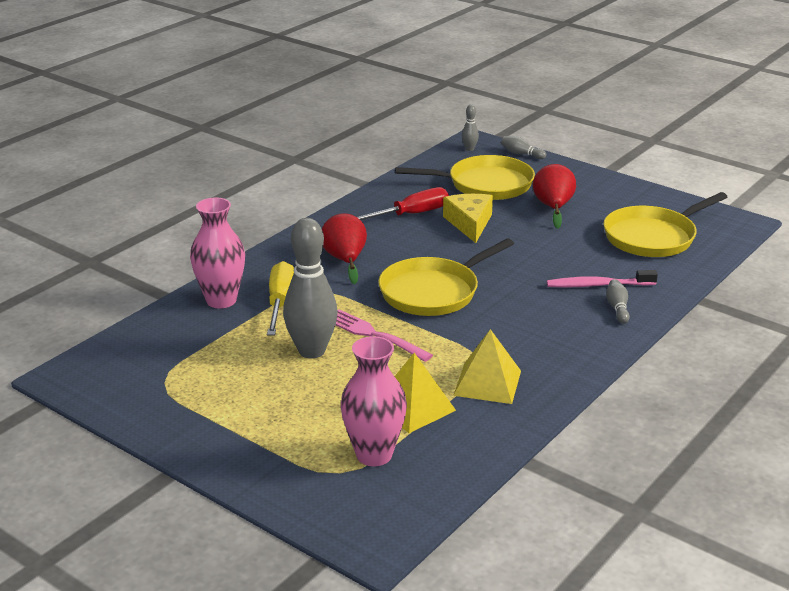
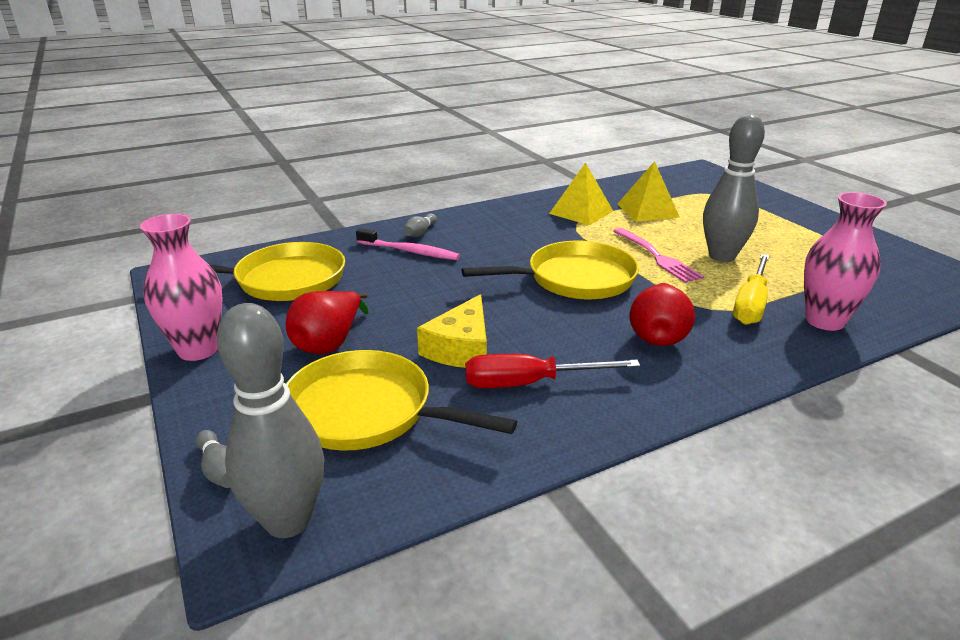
camera: 155 degrees left, 0 degrees up
pink vase [341,336,407,466] -> pink vase moved to [140,214,223,361]
grey bowling pin [462,105,479,151] -> grey bowling pin [217,303,325,538], size x2.34

